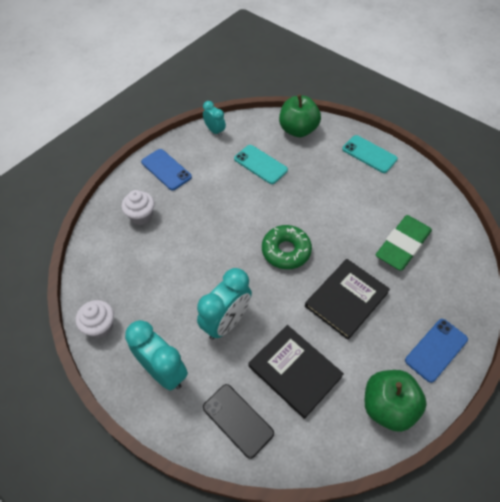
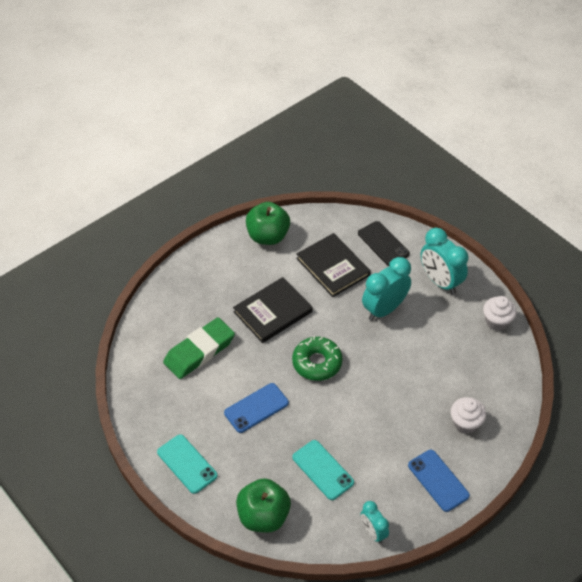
camera: 170 degrees left, 5 degrees down
blue phone [405,319,468,383] -> blue phone moved to [224,383,289,433]

